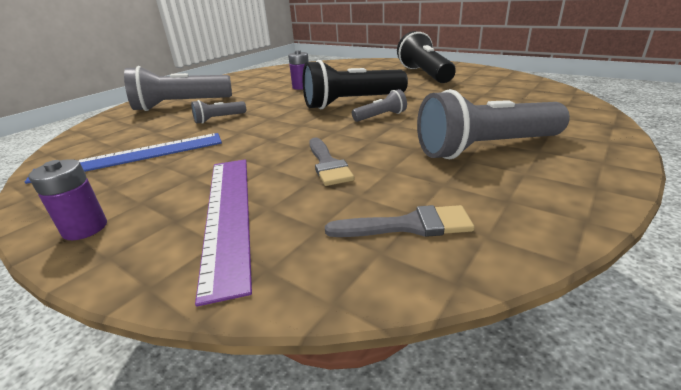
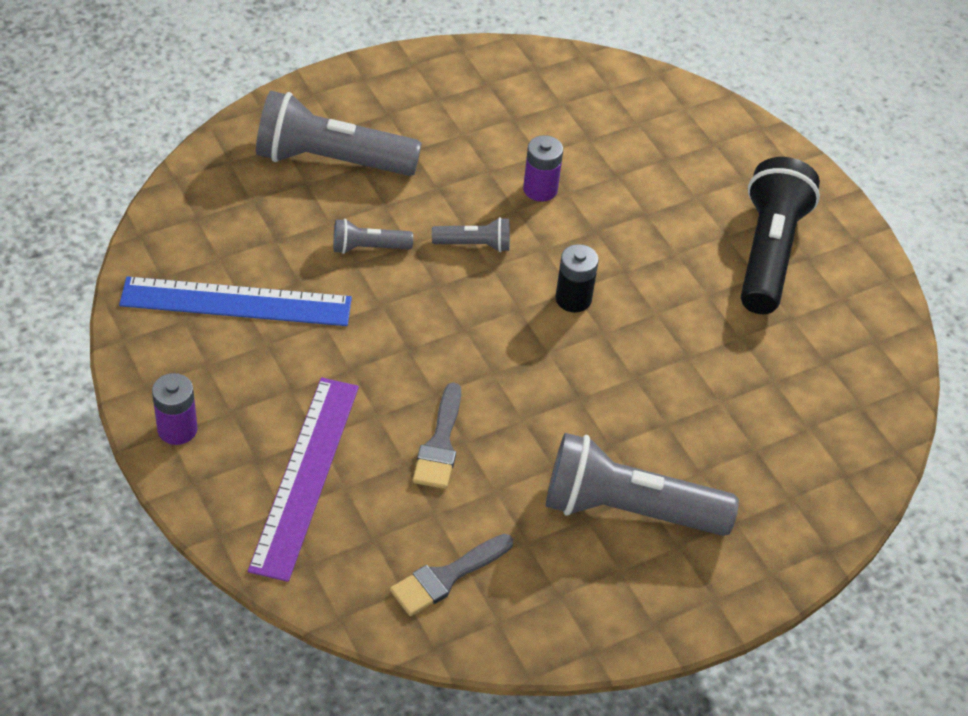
camera: 20 degrees right, 20 degrees up
black flashlight [303,60,408,109] -> black battery [555,244,599,312]
grey brush [325,205,475,237] -> grey brush turned 120 degrees clockwise [390,534,513,616]
grey flashlight [352,89,407,122] -> grey flashlight moved to [432,217,510,252]

